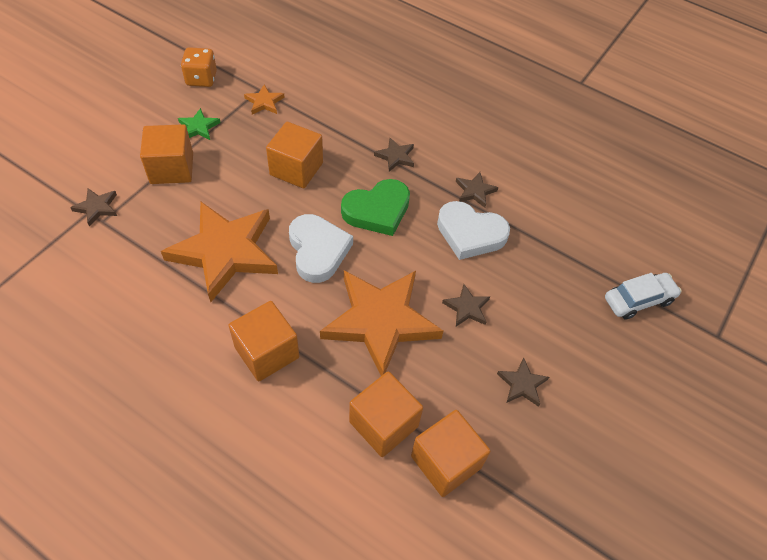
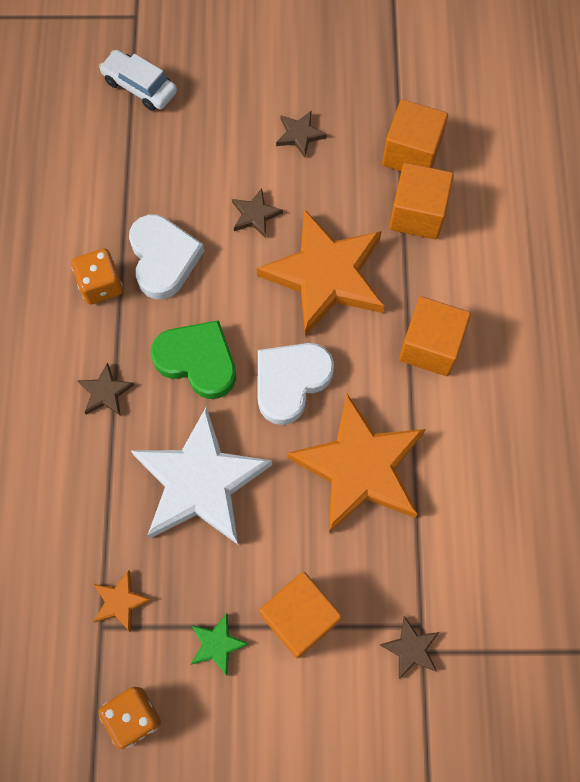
camera: 120 degrees left, 15 degrees up
orange cube [266,122,323,188] -> white star [131,407,272,545]
brown star [456,172,499,208] -> orange dice [71,249,123,304]

